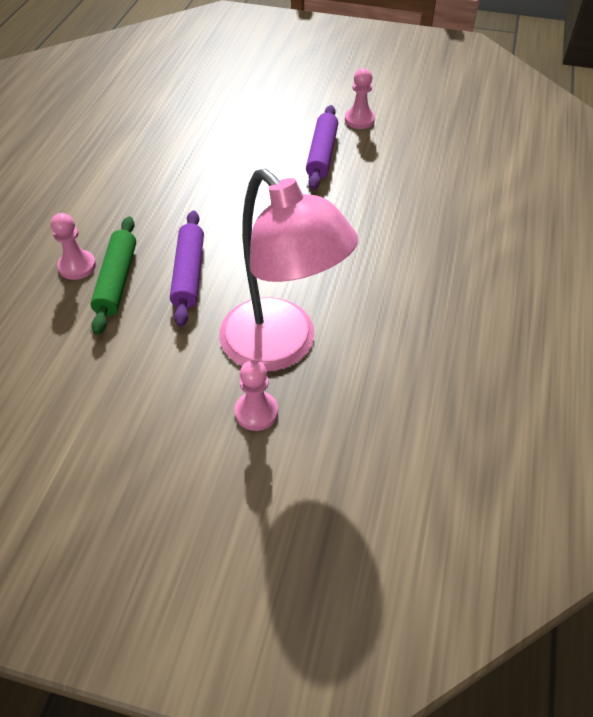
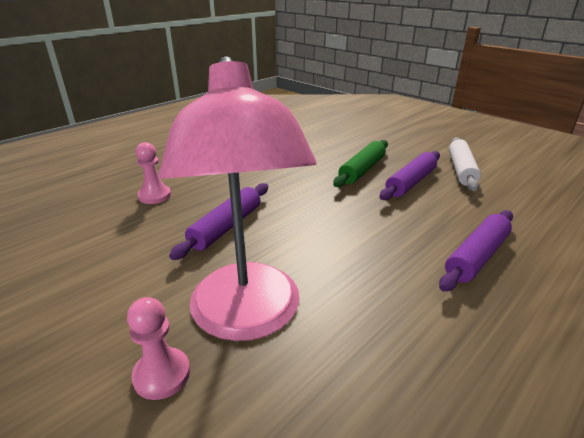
camera: 30 degrees right, 20 degrees down
green rolling pin [90,216,136,335] -> green rolling pin moved to [333,140,388,187]
pink pawn [345,68,375,129] -> white rolling pin [449,137,481,191]
none -> purple rolling pin [439,210,513,291]

